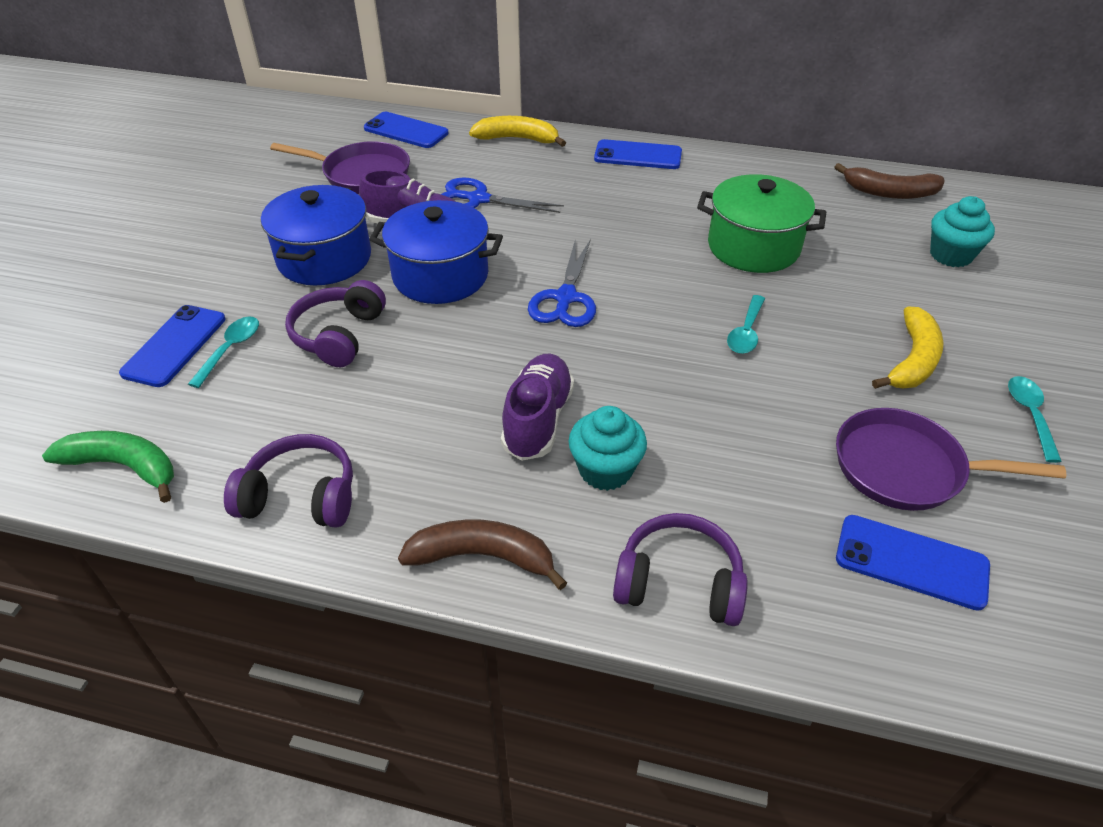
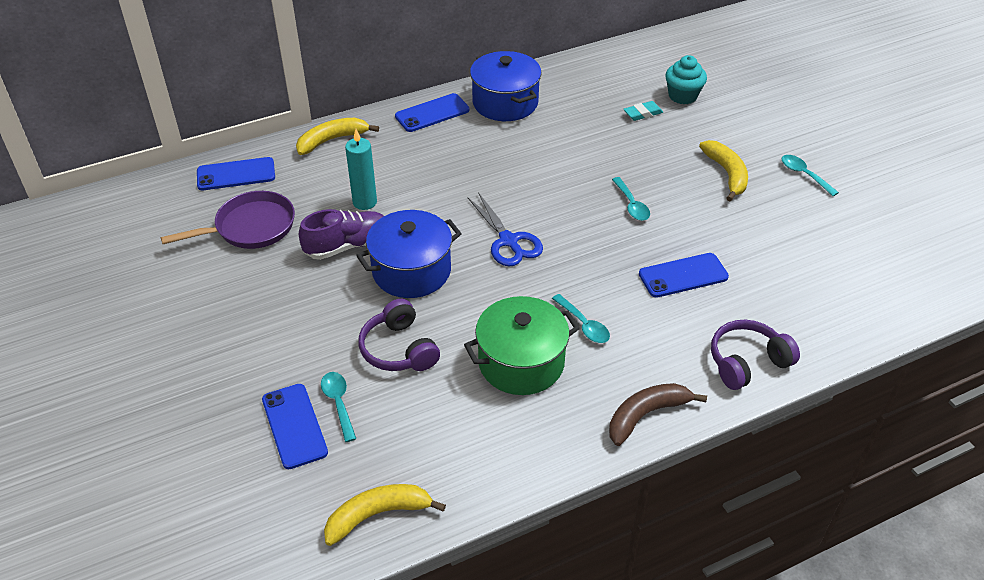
camera: 40 degrees left, 0 degrees up
green banana [42,431,174,503] -> yellow banana [324,484,446,546]
purple headphones [224,434,353,528] -> none
blue pot [261,185,371,285] -> blue pot moved to [470,51,542,121]
blue scissors [441,177,564,213] -> turquoise candle [345,129,377,210]
purple shoe [501,354,574,461] -> turquoise spoon [552,294,610,343]
turquoise cupcake [568,406,647,491] -> none
green pot [697,174,826,273] -> green pot moved to [464,296,580,395]
brown banana [834,163,945,199] -> none
purple pan [836,408,1066,511] -> none
blue phone [836,515,990,611] -> blue phone moved to [639,253,729,298]
none -> turquoise eraser [624,101,663,121]

